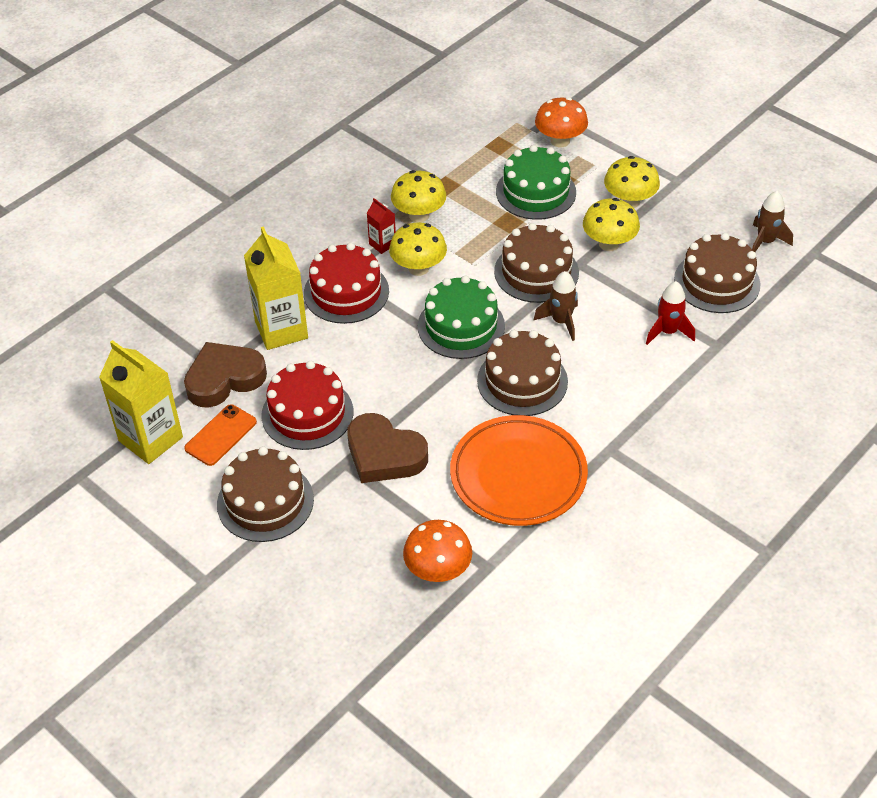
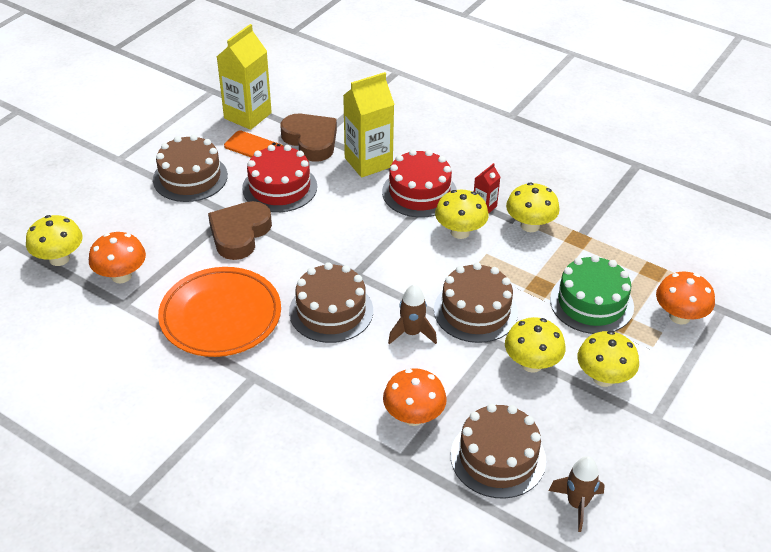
camera: 80 degrees right, 5 degrees down
green cake [418,276,505,359] -> none
red rocket [646,281,695,345] -> orange mushroom [383,368,447,426]
none -> yellow mushroom [26,215,82,266]

